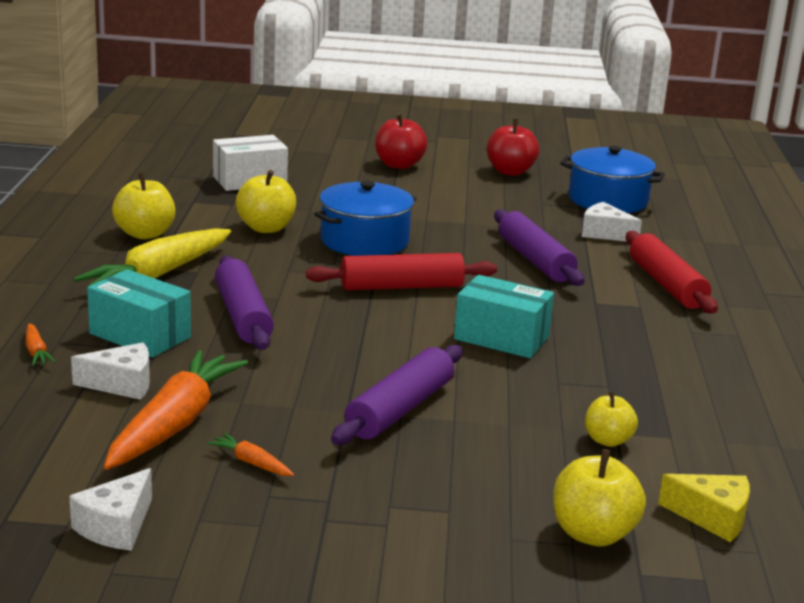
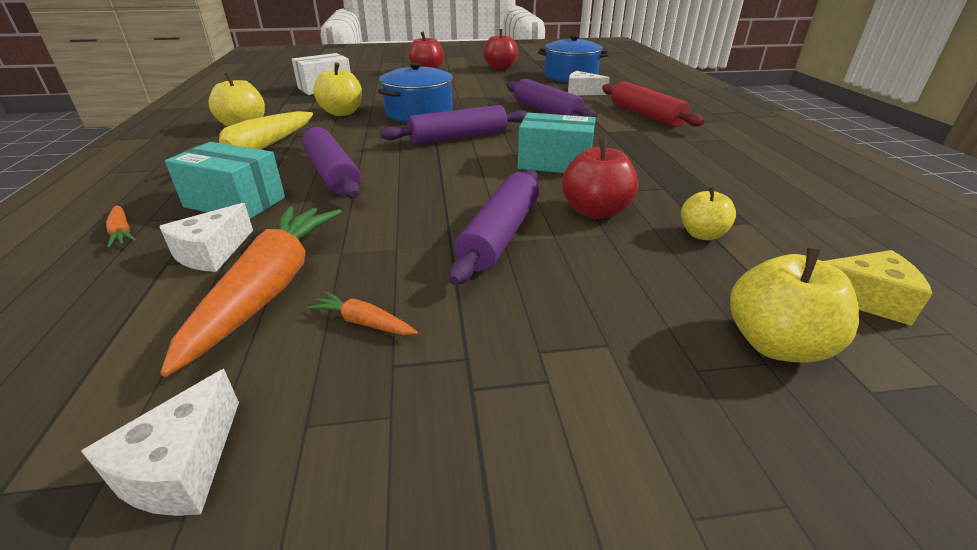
camera: 10 degrees left, 10 degrees up
white cheese [71,342,150,400] -> white cheese turned 135 degrees clockwise [159,203,253,272]
red rolling pin [306,253,497,290] -> purple rolling pin [380,105,528,145]
none -> red apple [562,138,638,219]

